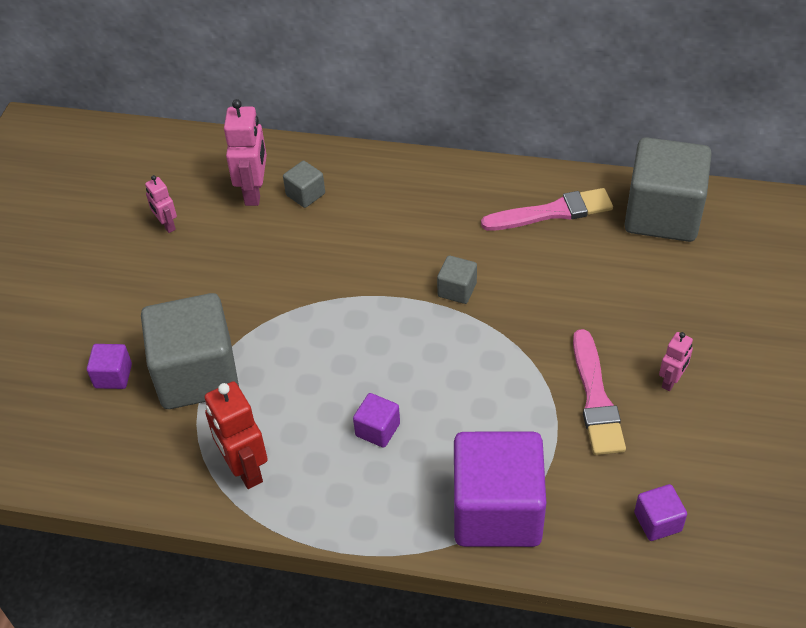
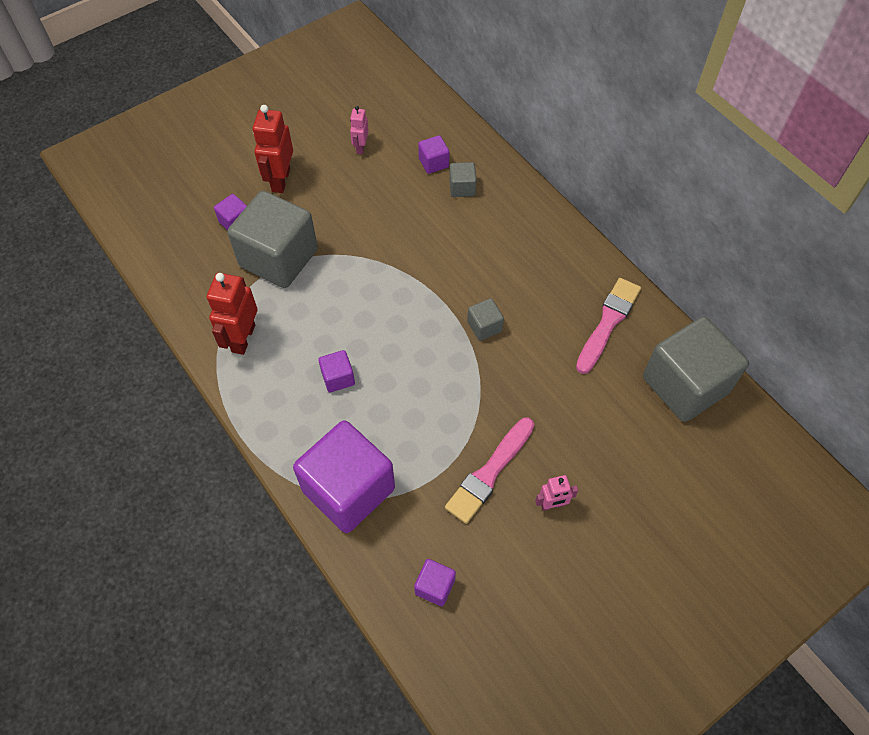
camera: 40 degrees right, 10 degrees up
pink robot [224,99,267,206] -> purple cube [418,135,449,174]
pink brush [481,188,613,231] -> pink brush turned 90 degrees counterclockwise [576,278,641,374]
none -> red robot [252,105,293,193]

